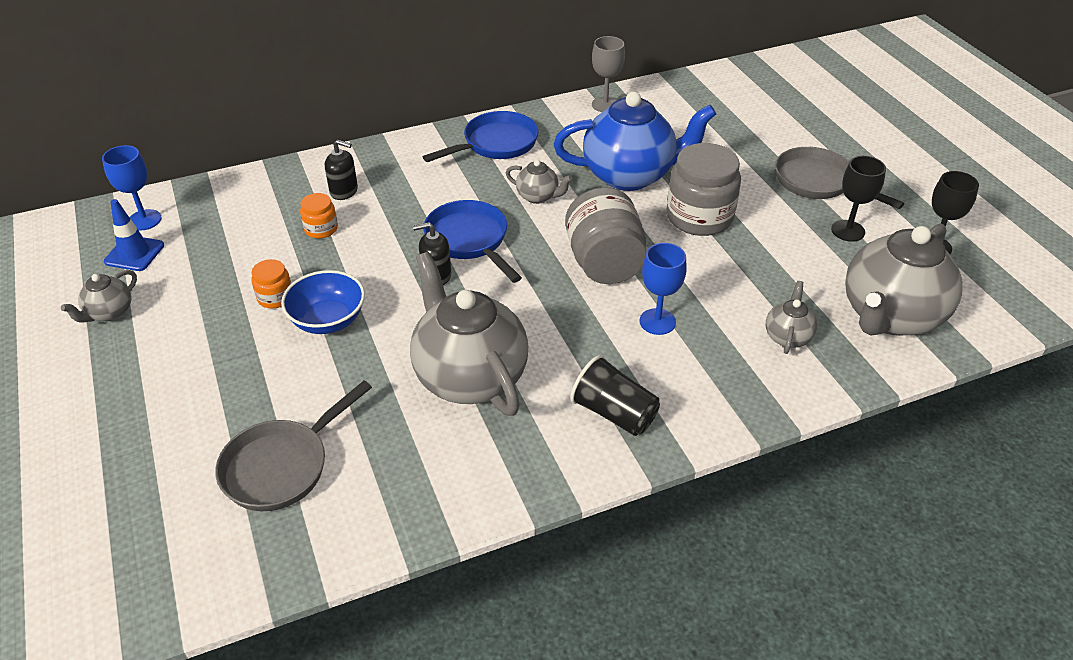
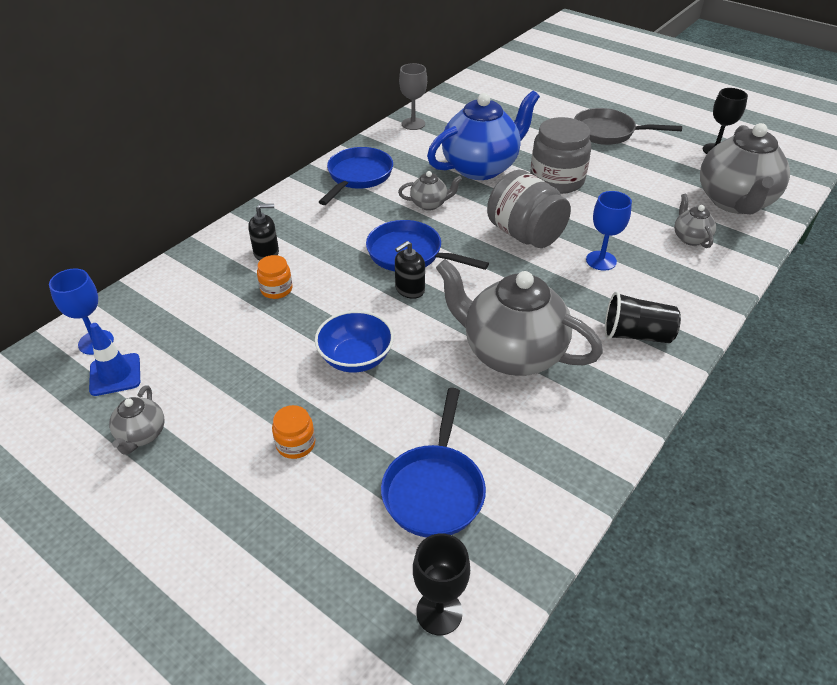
camera: 30 degrees left, 0 degrees up
grey pan [215,381,372,511] -> blue pan [381,388,486,537]
orange jar [251,259,291,309] -> orange jar moved to [272,405,315,459]
black goblet [831,156,886,242] -> black goblet moved to [413,534,470,635]

